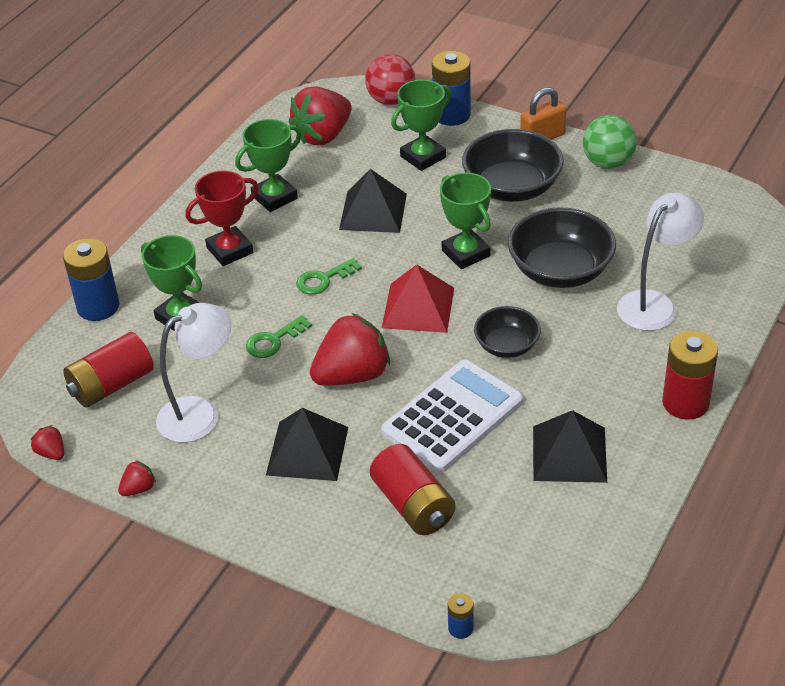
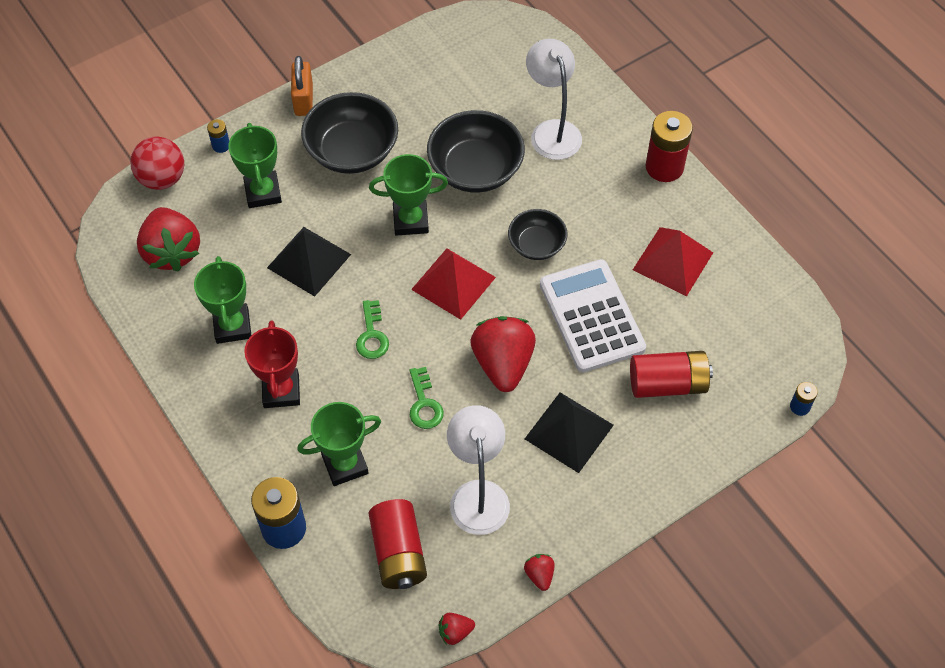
camera: 65 degrees left, 15 degrees up
blue battery [432,51,471,126] -> blue battery [207,119,229,153], size x0.48
black pyramid [533,410,607,483] -> red pyramid [633,227,713,296]
green ball [583,115,637,169] -> none

